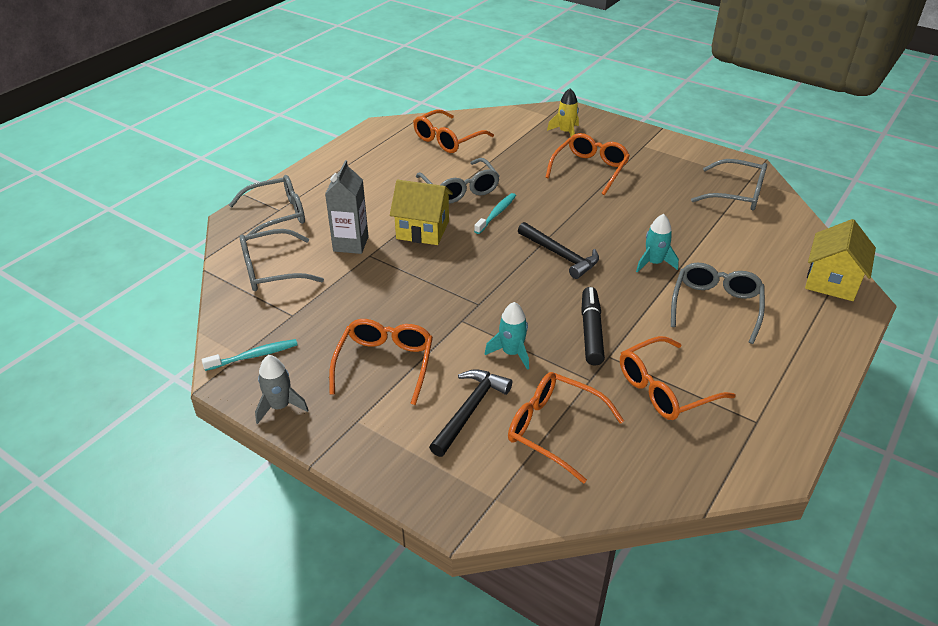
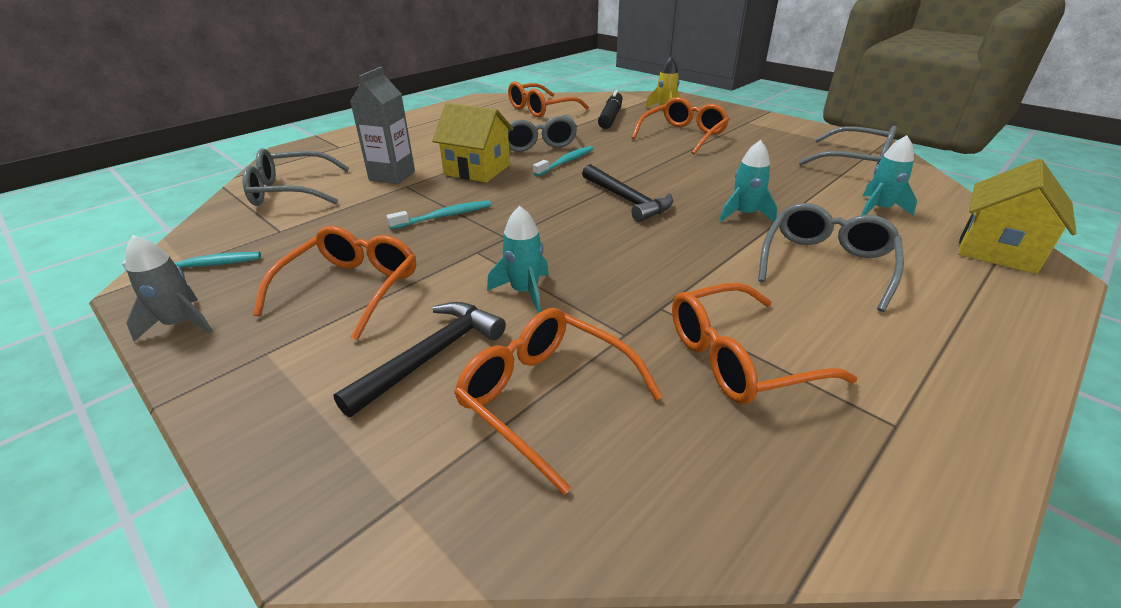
camera: 10 degrees right, 5 degrees down
grey glasses [229,175,305,241] -> none
black marker [581,287,605,366] -> black marker moved to [598,90,623,129]
none -> turquoise toothbrush [386,200,491,229]
none -> turquoise rocket [861,135,917,216]

